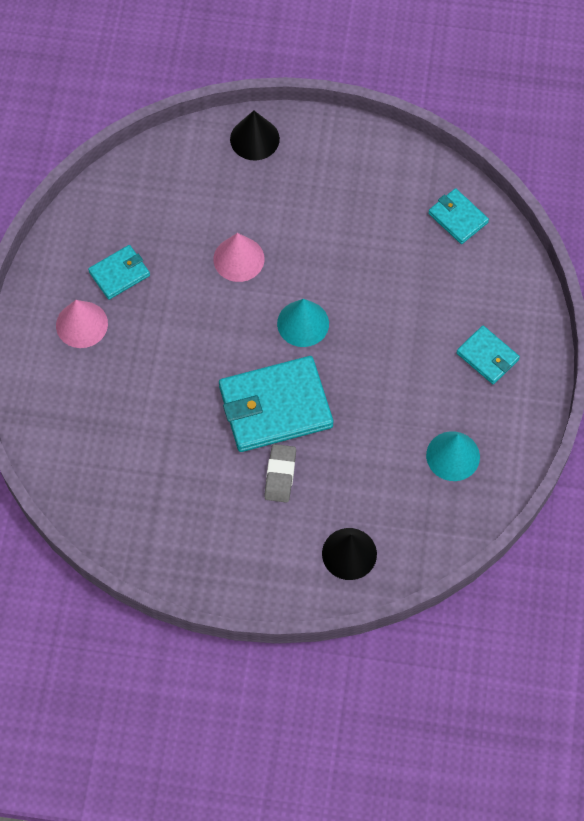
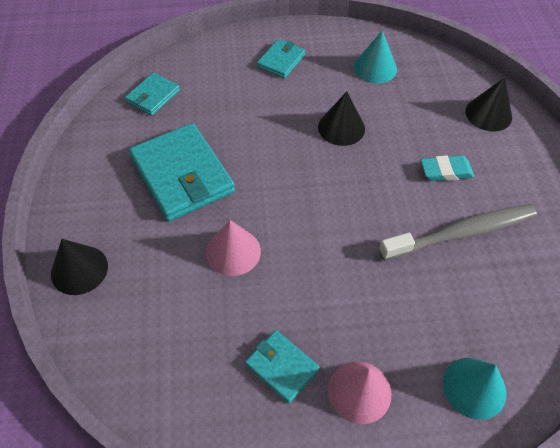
camera: 105 degrees left, 10 degrees down
turquoise wallet [219,356,333,452] -> turquoise wallet moved to [129,123,235,221]
grey eraser [264,444,296,503] -> turquoise eraser [420,155,474,181]
turquoise cone [277,299,329,347] -> turquoise cone moved to [443,358,507,420]
none -> black cone [318,91,365,146]
none -> grey toothbrush [379,204,537,261]

